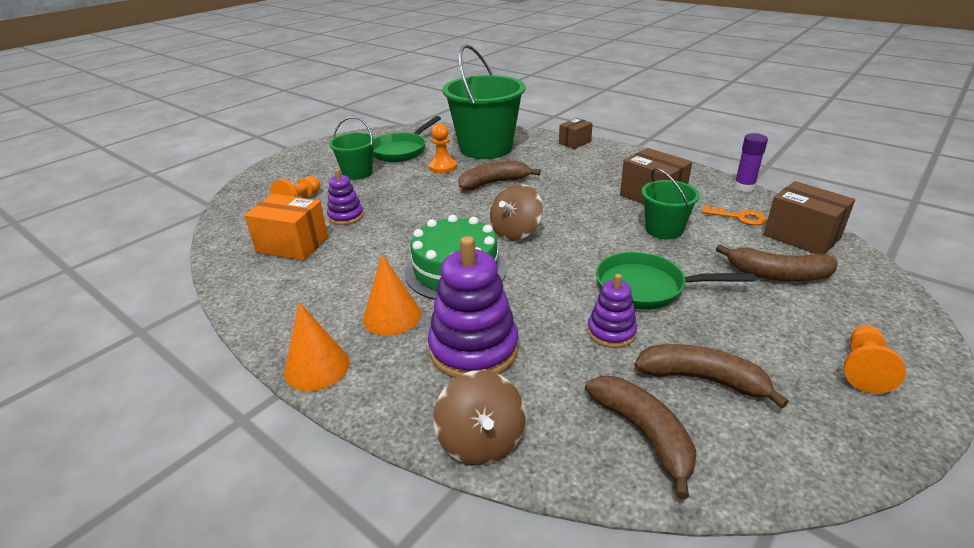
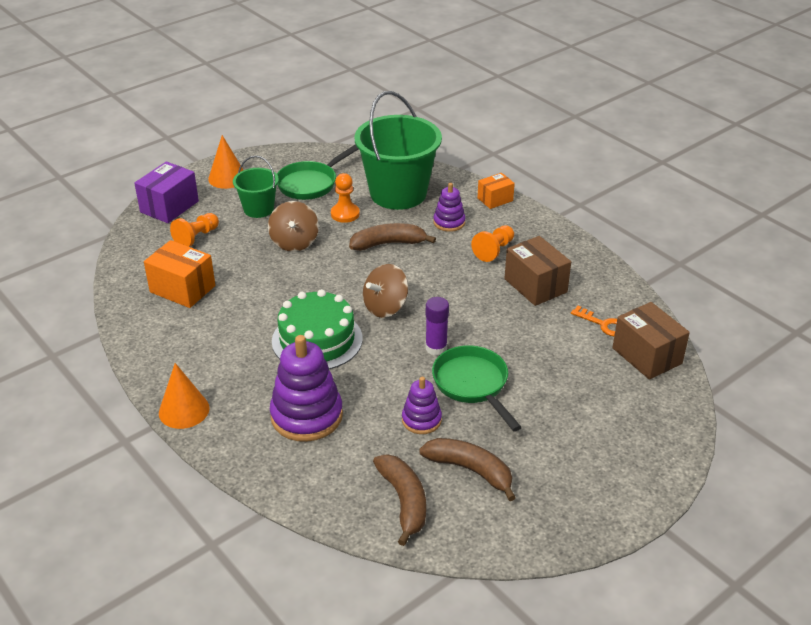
camera: 10 degrees right, 5 degrees up
purple stacking toy [327,169,364,225] -> purple stacking toy moved to [433,183,465,232]
orange cone [363,254,421,336] -> orange cone moved to [208,135,243,189]
brown spinning top [433,370,525,466] -> brown spinning top moved to [268,201,319,252]
brown box [559,118,593,149] -> orange box [477,173,515,209]
green pan [596,252,755,310] -> green pan turned 45 degrees clockwise [432,345,522,432]
green bucket [642,168,700,239] -> none
brown banana [716,244,838,281] -> none
purple glue stick [734,133,768,192] -> purple glue stick moved to [425,297,449,356]
orange pawn [844,325,906,394] -> orange pawn moved to [471,225,514,262]
none -> purple box [134,161,199,223]

